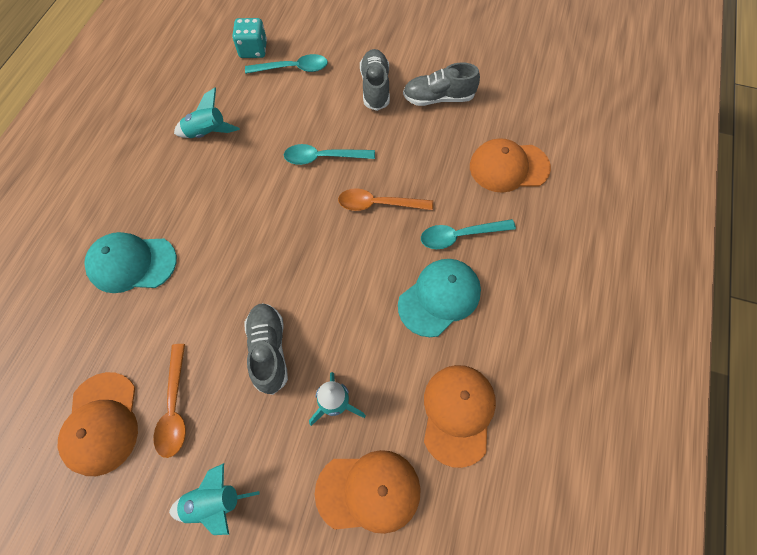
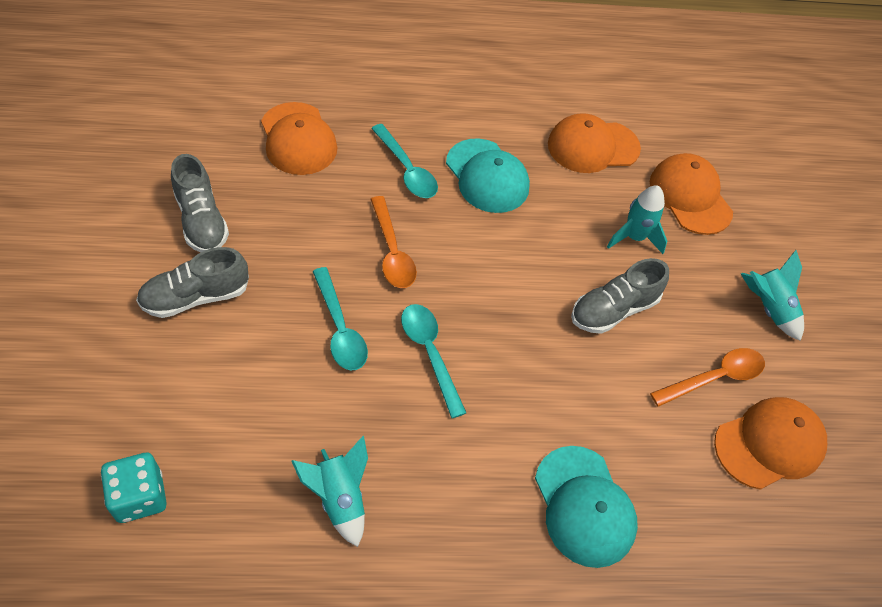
camera: 115 degrees left, 10 degrees down
turquoise spoon [245,54,328,74] -> turquoise spoon moved to [401,304,466,418]
turquoise cap [398,259,481,337] -> turquoise cap turned 150 degrees counterclockwise [446,139,530,213]

